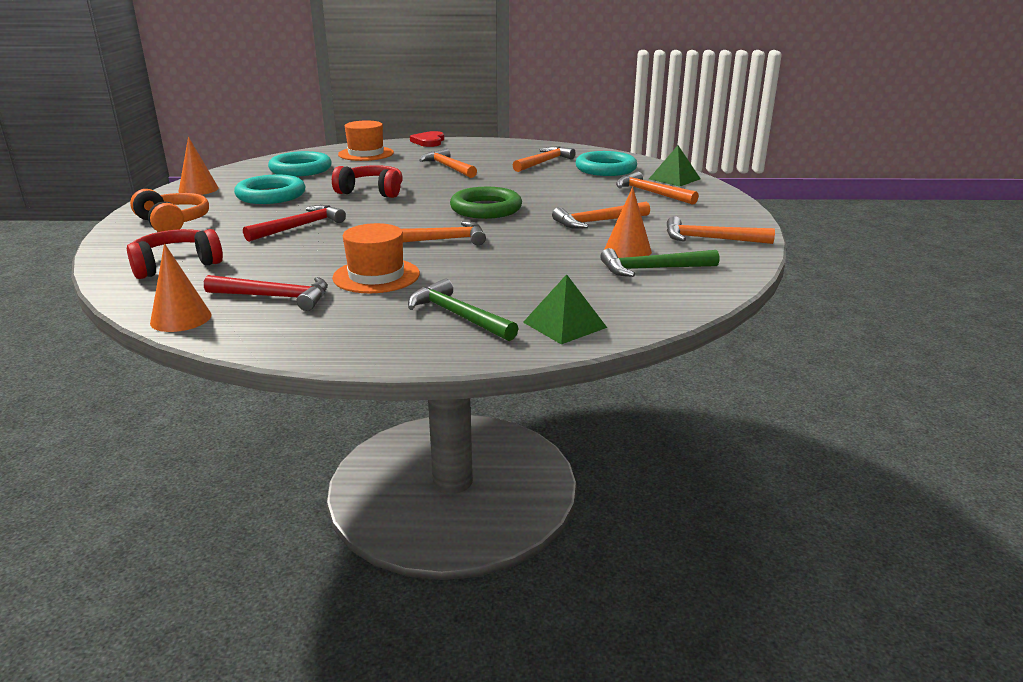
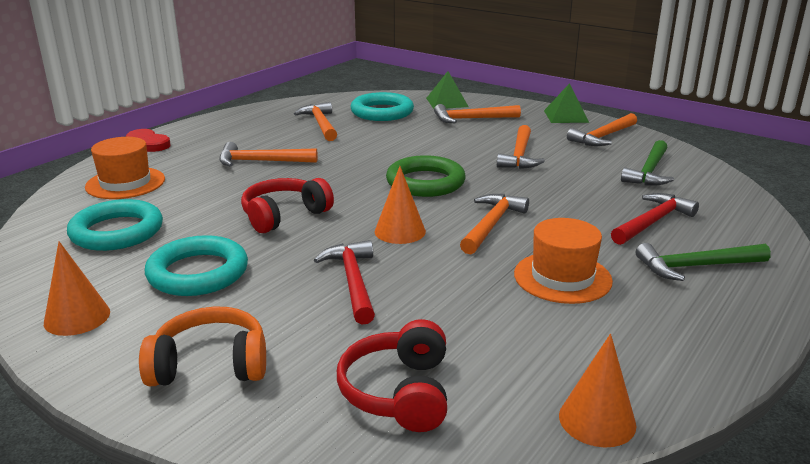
camera: 55 degrees left, 0 degrees up
red hammer [204,275,328,311] -> red hammer moved to [611,193,699,245]
green pyramid [523,274,607,344] -> green pyramid moved to [544,83,589,123]
orange cone [604,187,652,258] -> orange cone moved to [375,166,426,244]

